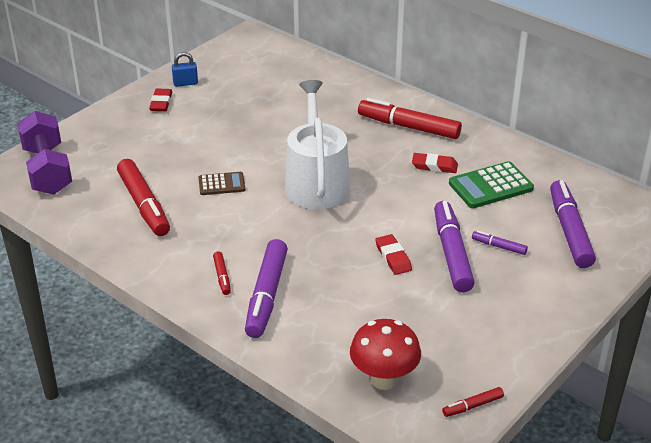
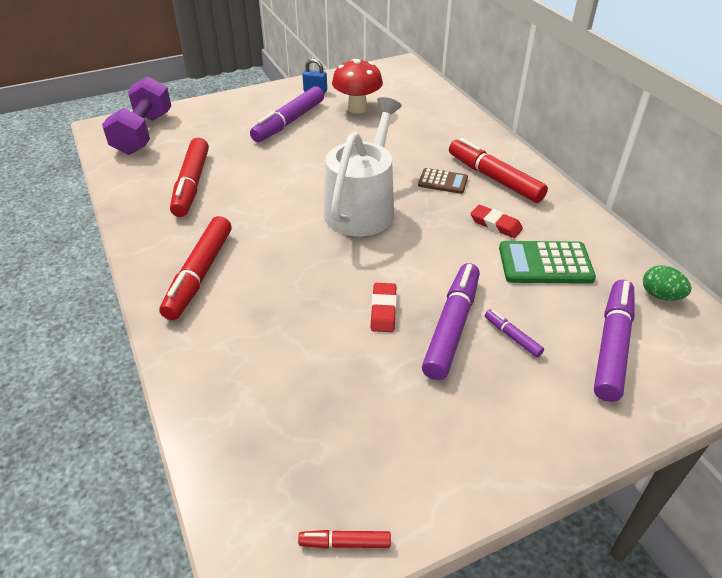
camera: 25 degrees right, 5 degrees up
red eraser [149,89,172,111] -> none
brown calculator [198,172,245,195] -> brown calculator moved to [418,168,468,194]
red marker [213,251,231,295] -> red marker [159,216,232,320], size x2.16
purple marker [245,239,288,338] -> purple marker moved to [250,86,324,142]
red mushroom [350,319,421,390] -> red mushroom moved to [332,59,383,114]
none -> green egg [643,265,692,301]

